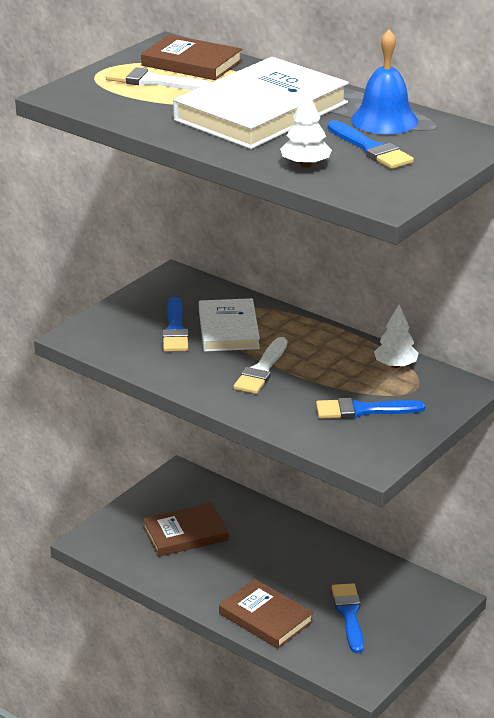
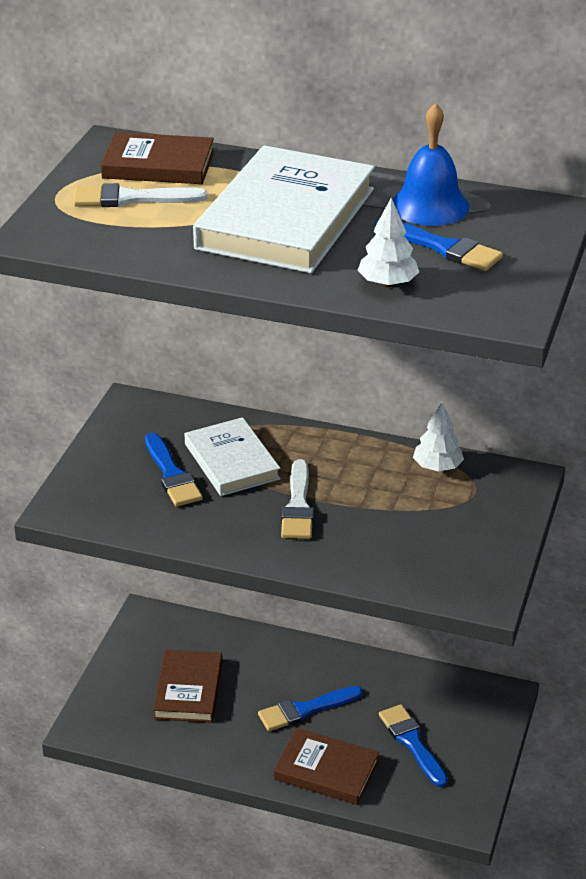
camera: 20 degrees left, 5 degrees up
brown book [143,503,228,557] -> brown book turned 45 degrees counterclockwise [153,650,223,722]
blue brush [316,398,425,419] -> blue brush moved to [258,686,363,731]

